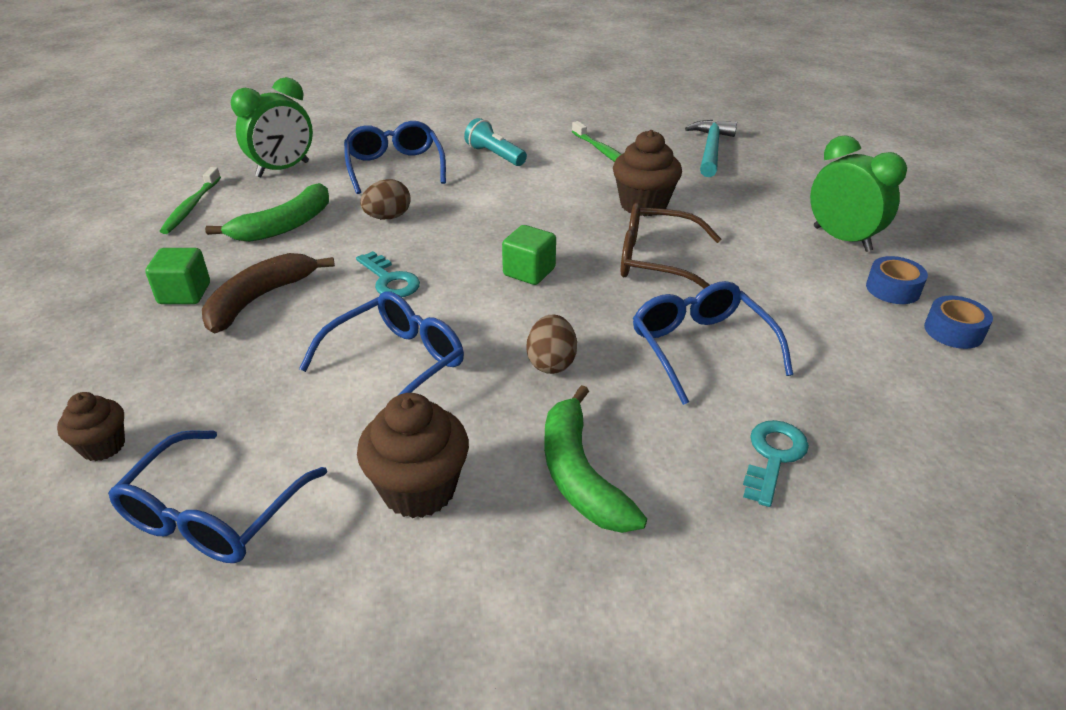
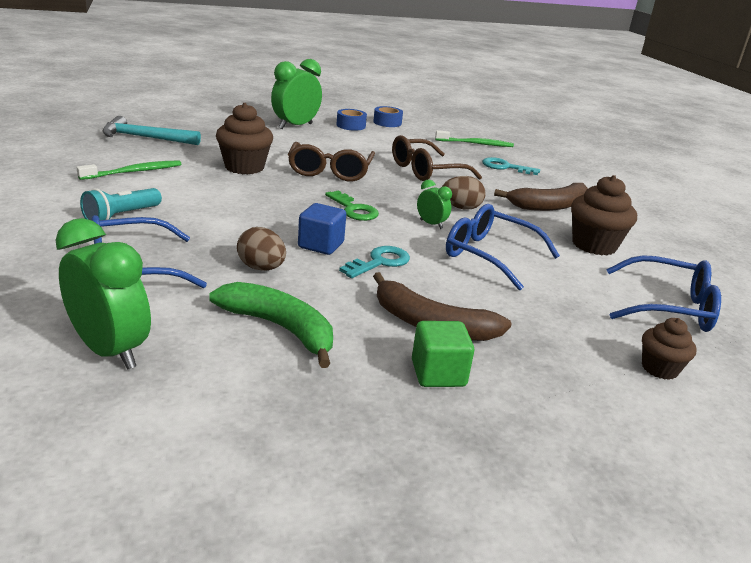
camera: 100 degrees left, 10 degrees down
green toothbrush [160,167,221,234] -> green toothbrush moved to [435,130,514,147]
green cube [502,225,556,285] -> green key [325,191,379,221]
green banana [544,385,647,533] -> brown banana [494,183,588,211]
blue glasses [633,281,793,405] -> brown glasses [392,135,482,181]
none -> blue cube [298,203,346,255]
none -> green clock [417,180,452,229]

